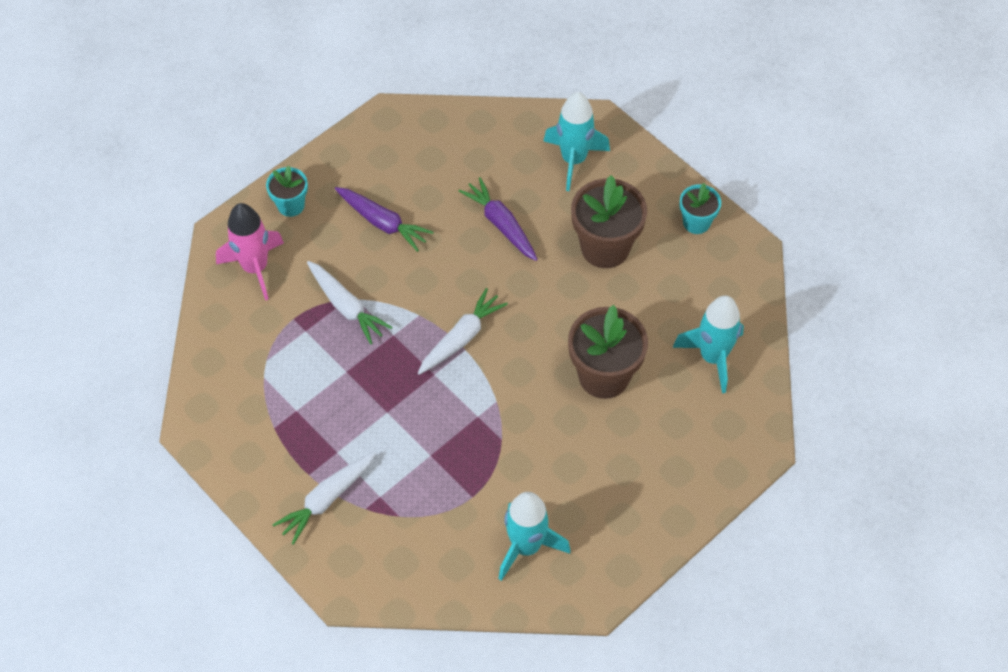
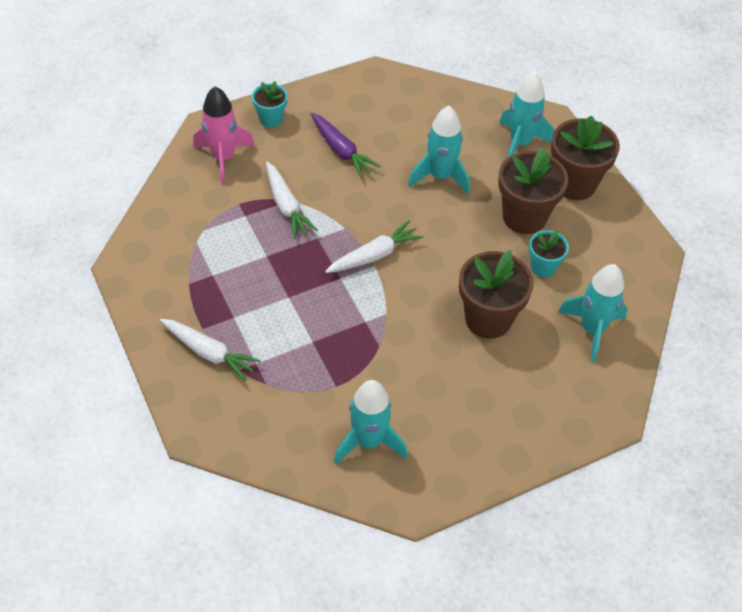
camera: 15 degrees right, 5 degrees down
white carrot [272,452,376,545] -> white carrot turned 120 degrees counterclockwise [160,319,261,381]
purple carrot [459,177,538,261] -> turquoise rocket [408,106,470,194]
turquoise flower pot [680,183,721,234] -> turquoise flower pot moved to [529,230,569,278]
none -> brown flower pot [551,115,620,200]

